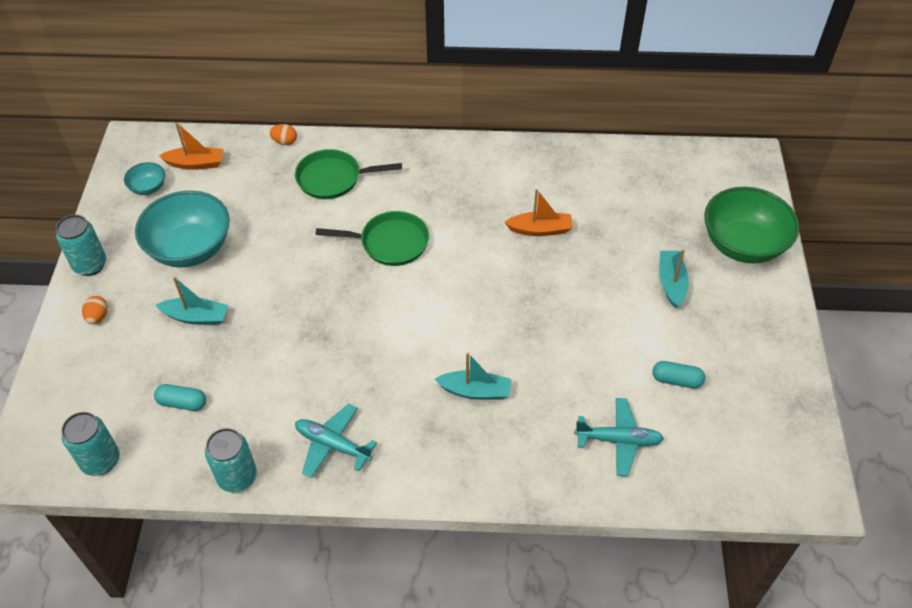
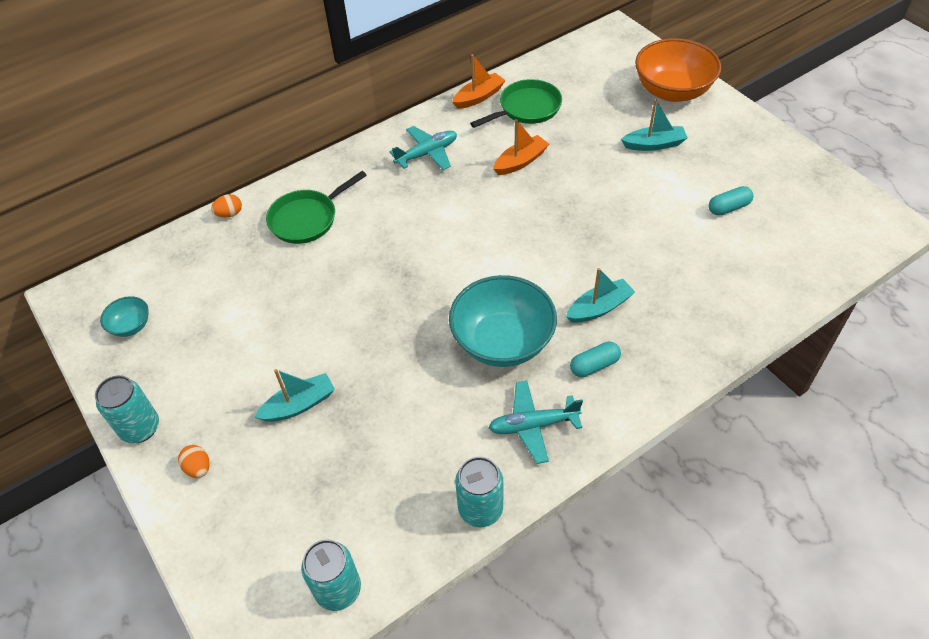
camera: 35 degrees left, 0 degrees up
turquoise bowl [135,191,230,268] -> turquoise bowl moved to [449,275,557,367]
turquoise capsule [154,384,206,411] -> turquoise capsule moved to [570,341,621,377]
orange boat [159,122,224,170] -> orange boat moved to [452,54,506,109]
green pan [316,211,429,266] -> green pan moved to [470,79,562,128]
turquoise plane [574,398,664,477] -> turquoise plane moved to [390,126,457,170]
turquoise boat [659,249,689,309] -> turquoise boat turned 120 degrees clockwise [621,99,688,151]
green bowl [704,187,799,263] -> orange bowl [635,38,721,102]

